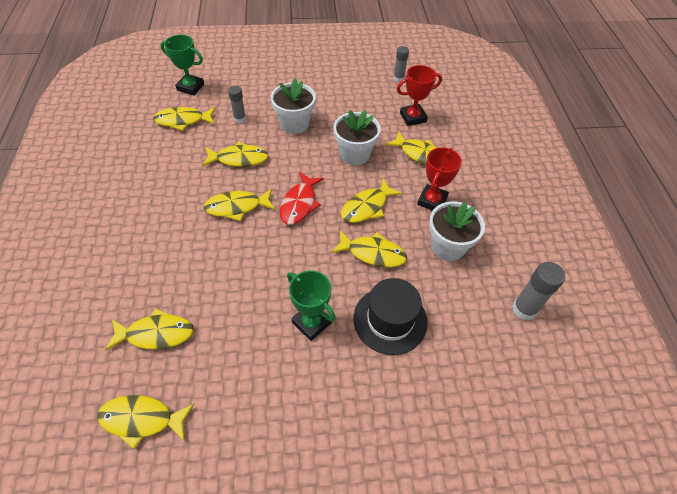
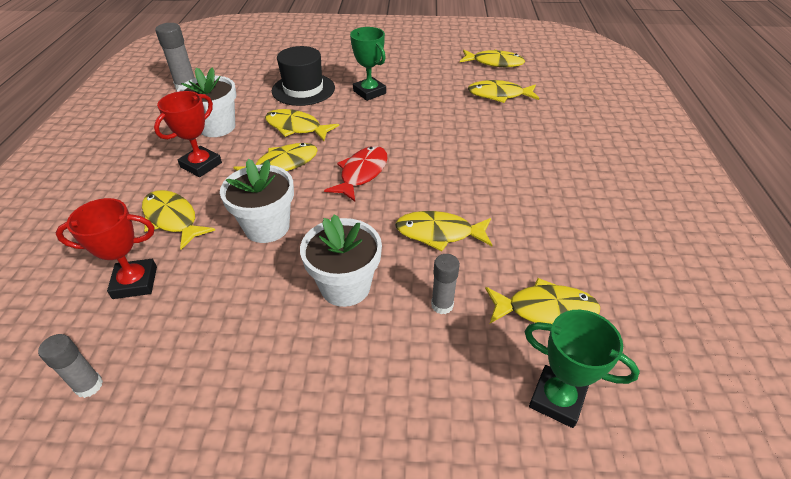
camera: 170 degrees left, 10 degrees down
yellow fish [203,188,275,221] -> none

